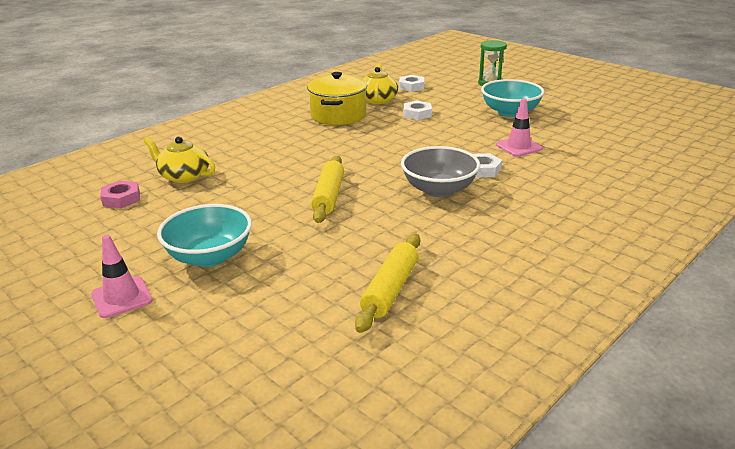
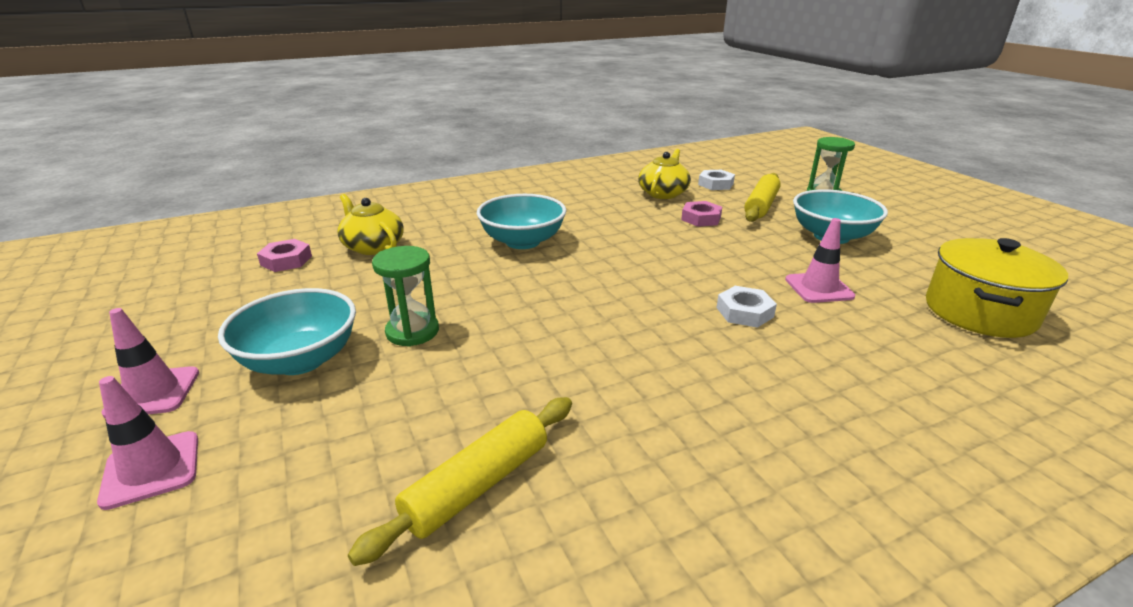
camera: 20 degrees right, 0 degrees up
yellow pot [307,72,367,125] -> yellow pot moved to [926,238,1068,338]
yellow rolling pin [311,156,344,223] -> yellow rolling pin moved to [744,173,781,222]
grey bowl [401,146,480,197] -> none
white nut [403,101,432,120] -> pink nut [681,201,722,227]
none -> pink traffic cone [97,376,198,510]
none -> green hourglass [372,246,439,346]
none -> turquoise bowl [477,194,566,249]

